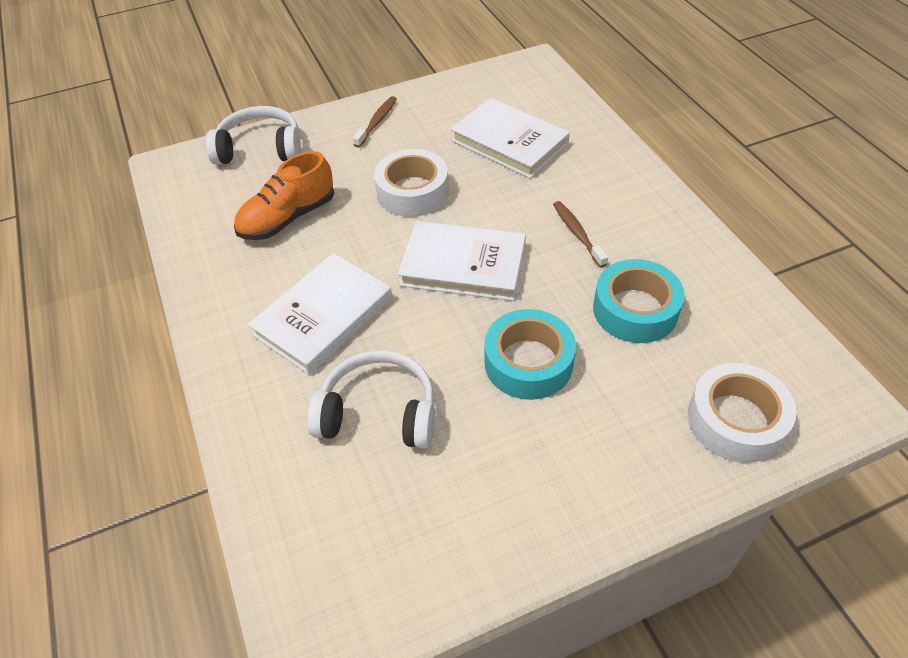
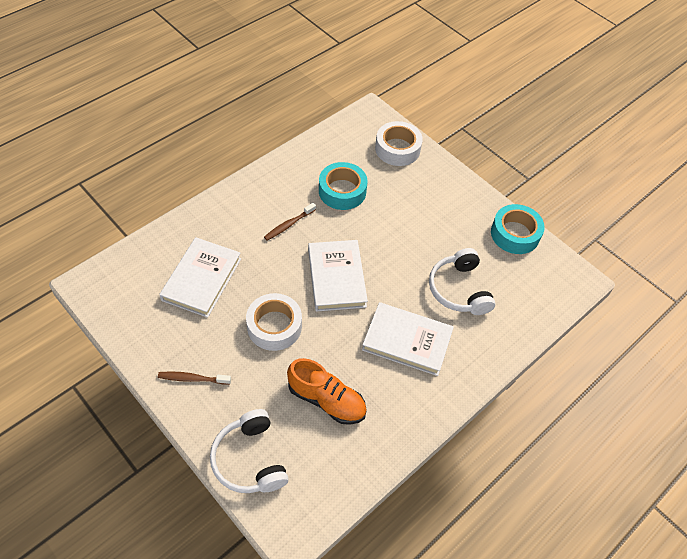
camera: 115 degrees left, 5 degrees up
turquoise tape [484,309,576,400] -> turquoise tape moved to [491,204,545,254]

